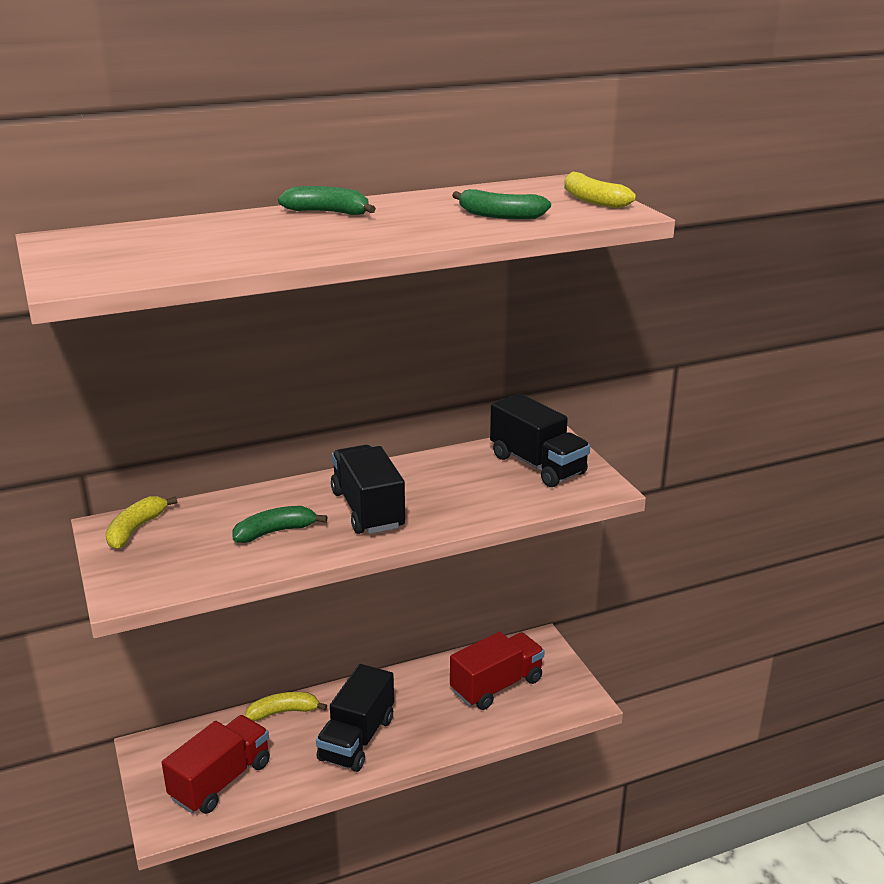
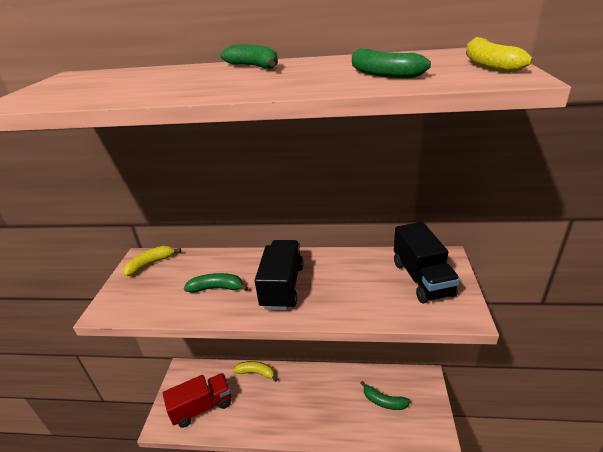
camera: 30 degrees right, 5 degrees up
black truck [316,664,394,772] -> none
red truck [450,632,545,710] -> green banana [361,381,410,410]

